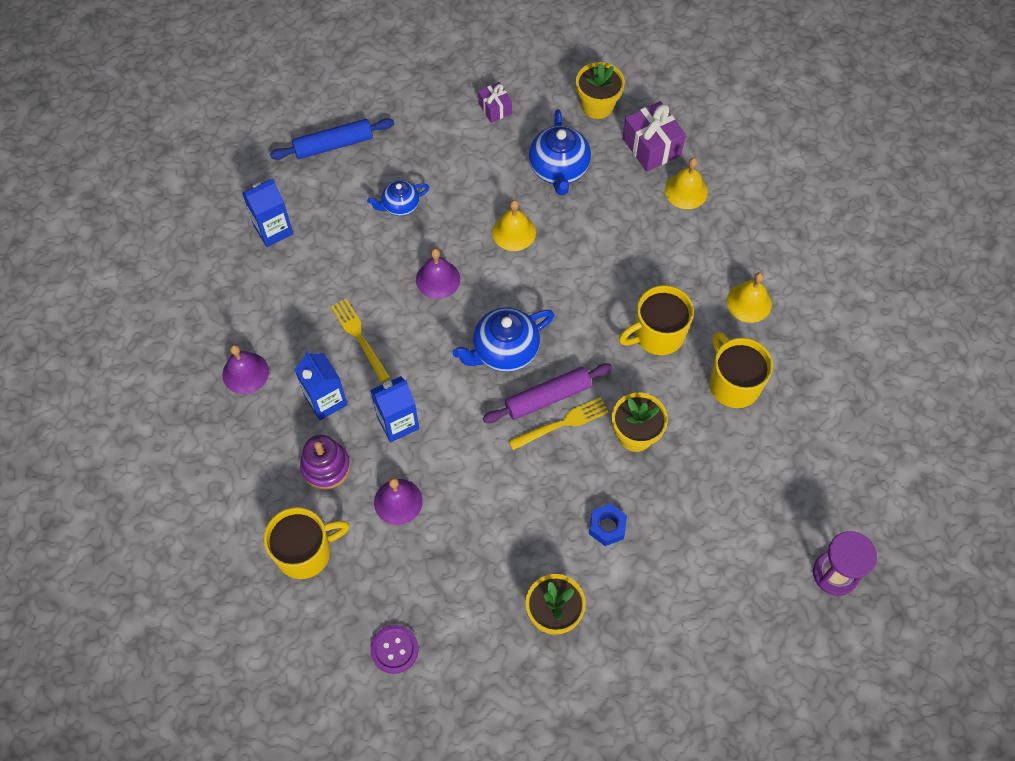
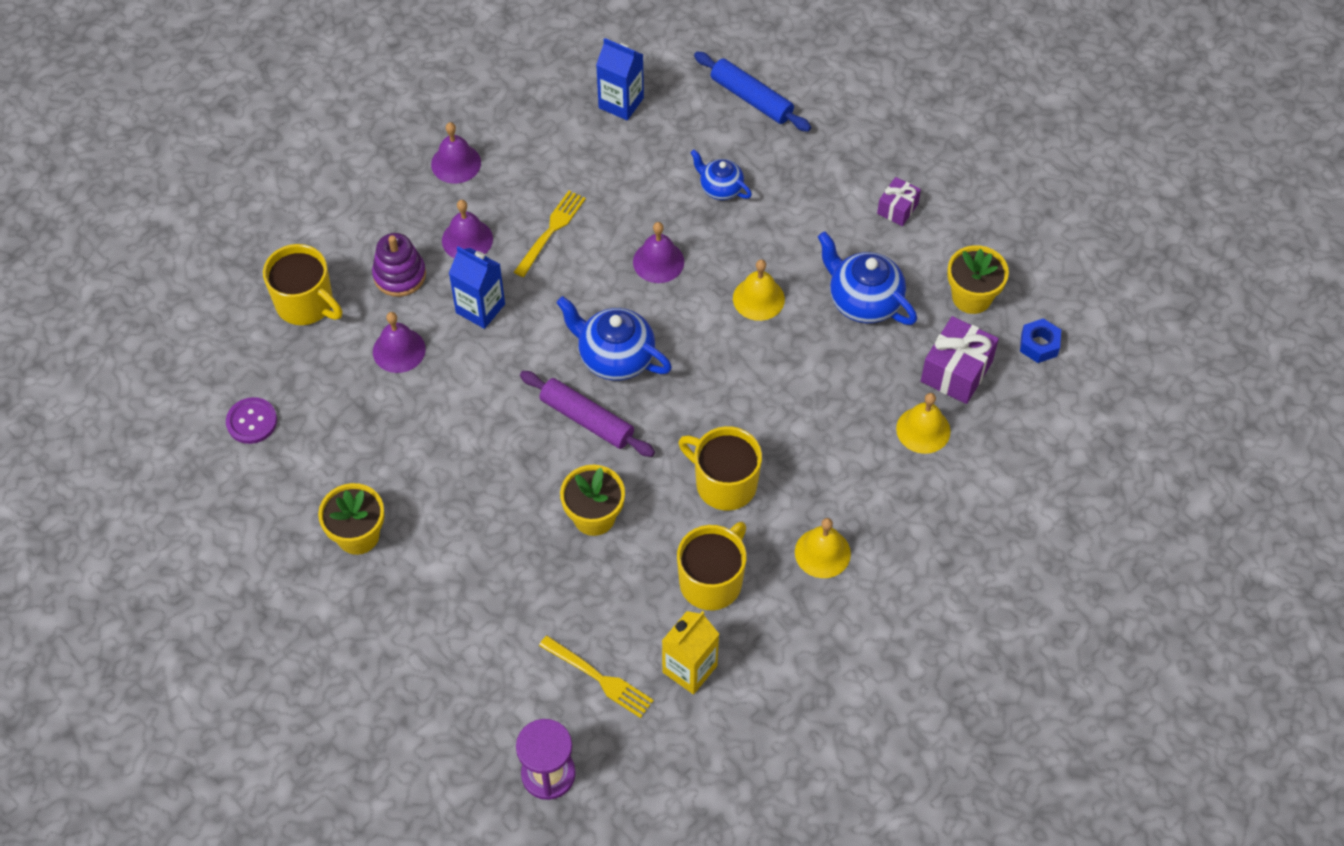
camera: 60 degrees right, 5 degrees down
blue carton [294,351,348,420] -> purple bell [442,200,493,258]
yellow fork [509,397,609,450] -> yellow fork moved to [539,636,654,718]
blue teapot [529,109,591,195] -> blue teapot turned 75 degrees clockwise [818,231,917,325]
blue nut [589,504,627,546] -> blue nut moved to [1020,318,1061,363]
none -> yellow carton [662,611,719,694]

